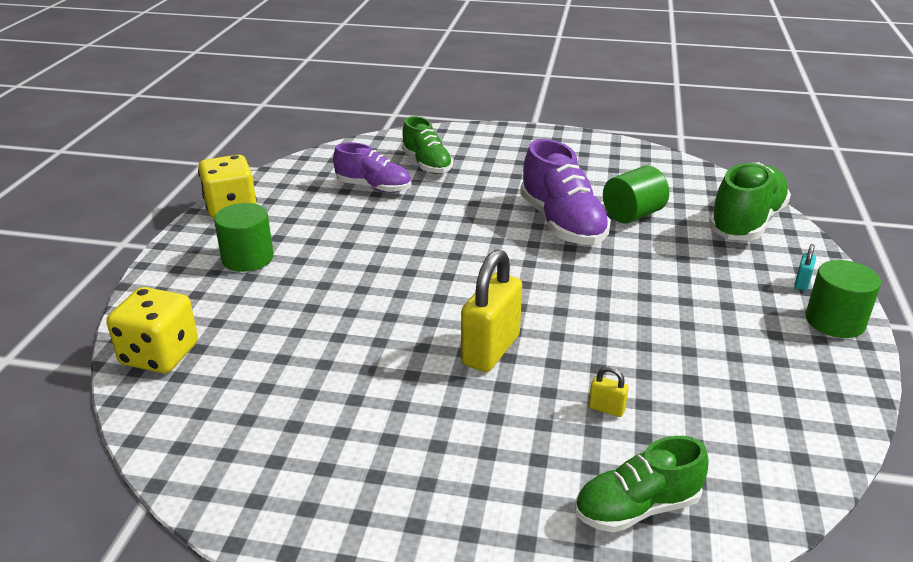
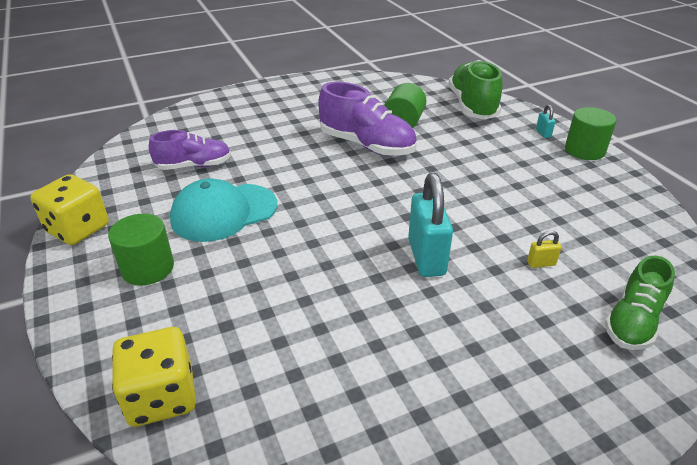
camera: 35 degrees left, 5 degrees up
green shoe [402,116,453,174] -> none
yellow padlock [461,249,522,372] -> turquoise padlock [408,173,453,277]
none -> turquoise cap [170,178,277,242]

